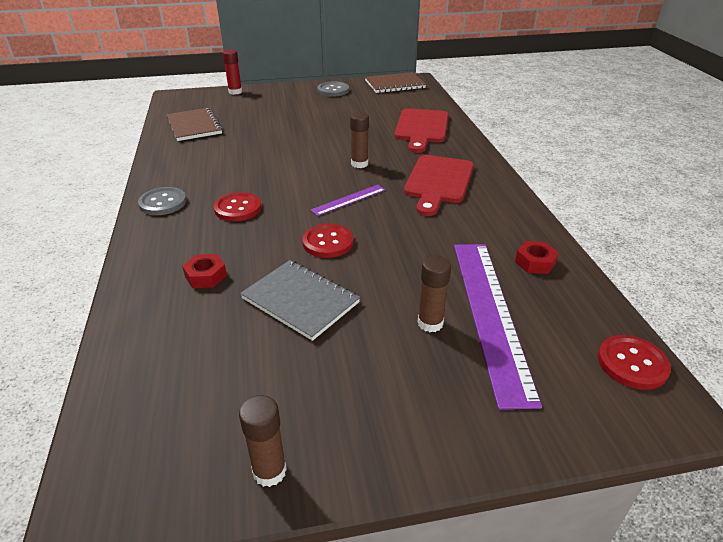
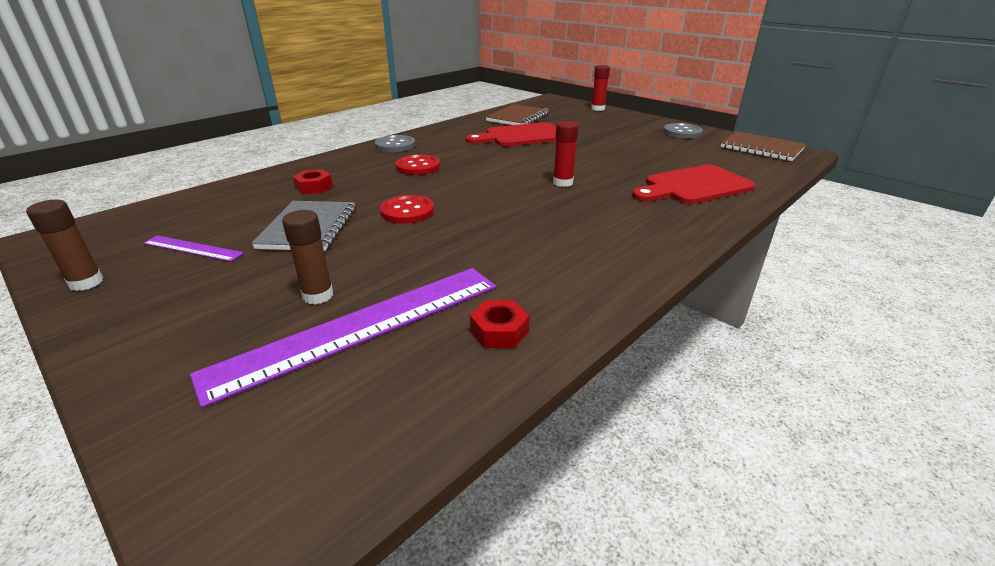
camera: 55 degrees right, 5 degrees down
purple ruler [311,185,385,216] -> purple ruler moved to [143,235,244,262]
brown glue stick [350,112,369,168] -> red glue stick [553,121,578,187]
red cutting board [404,155,474,216] -> red cutting board moved to [466,122,556,147]
red button [598,335,671,390] -> none

